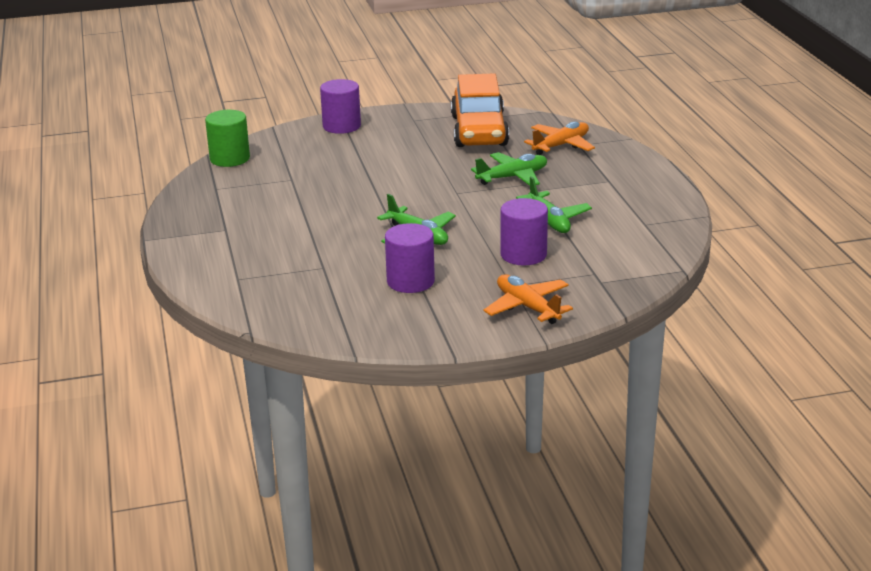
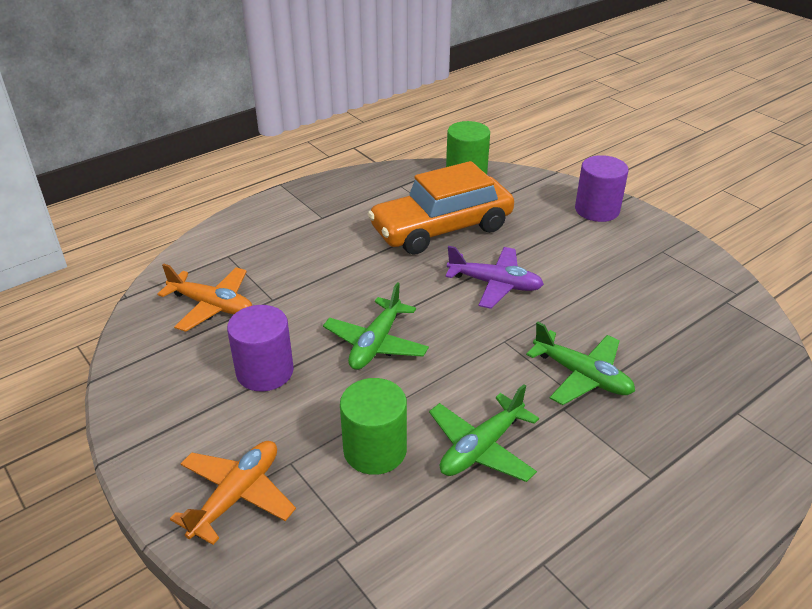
camera: 65 degrees right, 10 degrees up
orange car [451,73,509,147] -> orange car moved to [368,161,514,255]
purple cylinder [500,198,548,265] -> green cylinder [340,378,407,475]
orange plane [524,121,595,155] -> orange plane moved to [157,263,252,332]
none -> purple plane [445,246,544,309]

